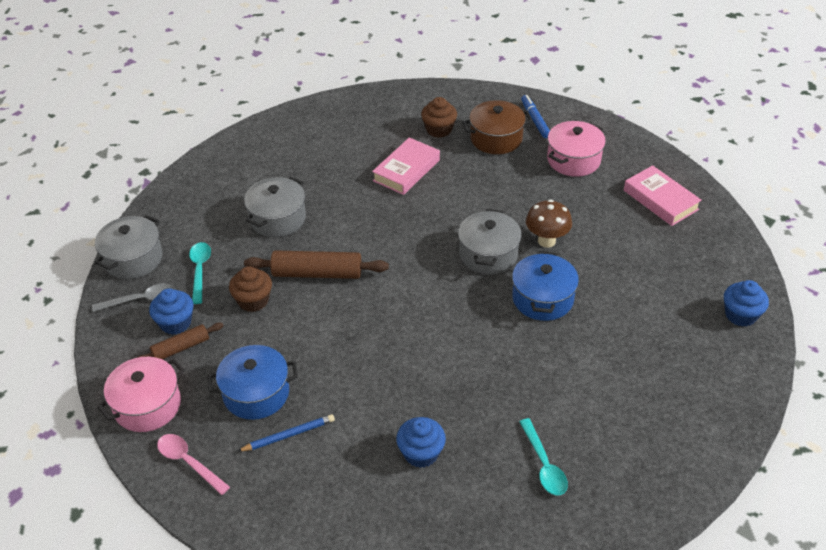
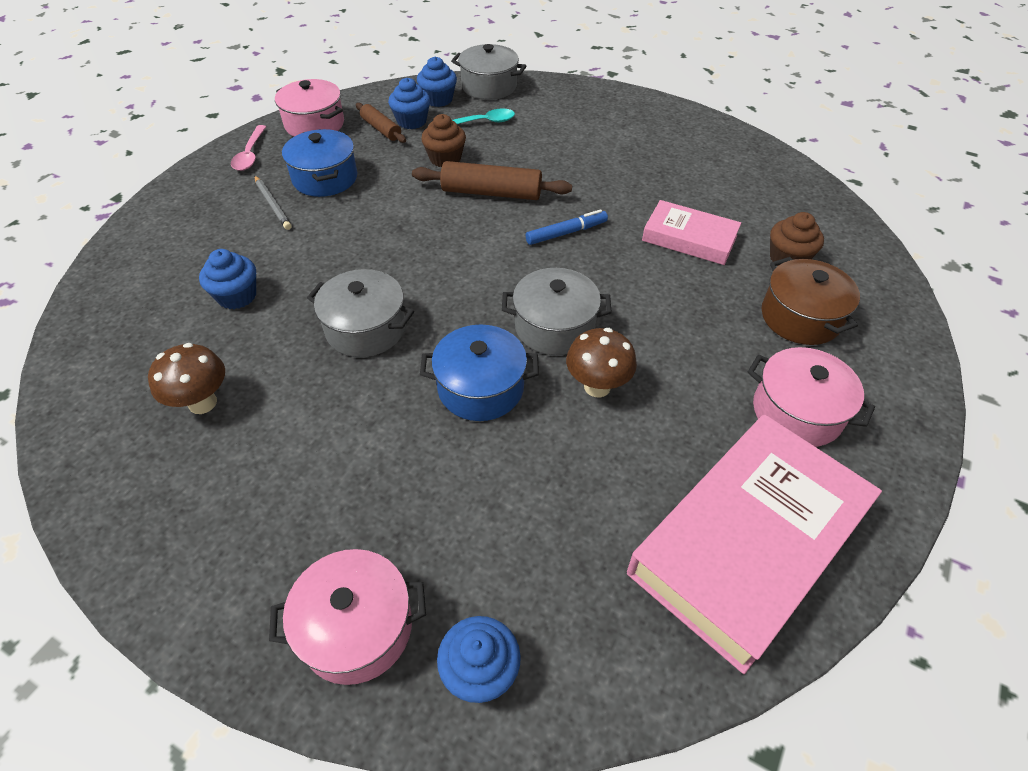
camera: 80 degrees right, 5 degrees up
grey spoon [92,283,175,312] -> blue cupcake [417,57,457,107]
pink spoon [157,434,230,495] -> pink spoon turned 150 degrees clockwise [231,125,266,171]
blue pencil [237,414,335,452] -> grey pencil [255,176,292,230]
grey pot [244,177,306,237] -> grey pot moved to [307,269,414,357]
brown rolling pin [244,250,389,279] -> brown rolling pin turned 75 degrees counterclockwise [412,161,572,200]
turquoise spoon [519,418,568,496] -> brown mushroom [148,343,225,414]
blue marker [521,95,550,138] -> blue marker moved to [526,209,608,245]
pink book [624,165,702,226] -> pink book [627,414,882,674], size x1.87
none -> pink pot [269,549,426,685]

